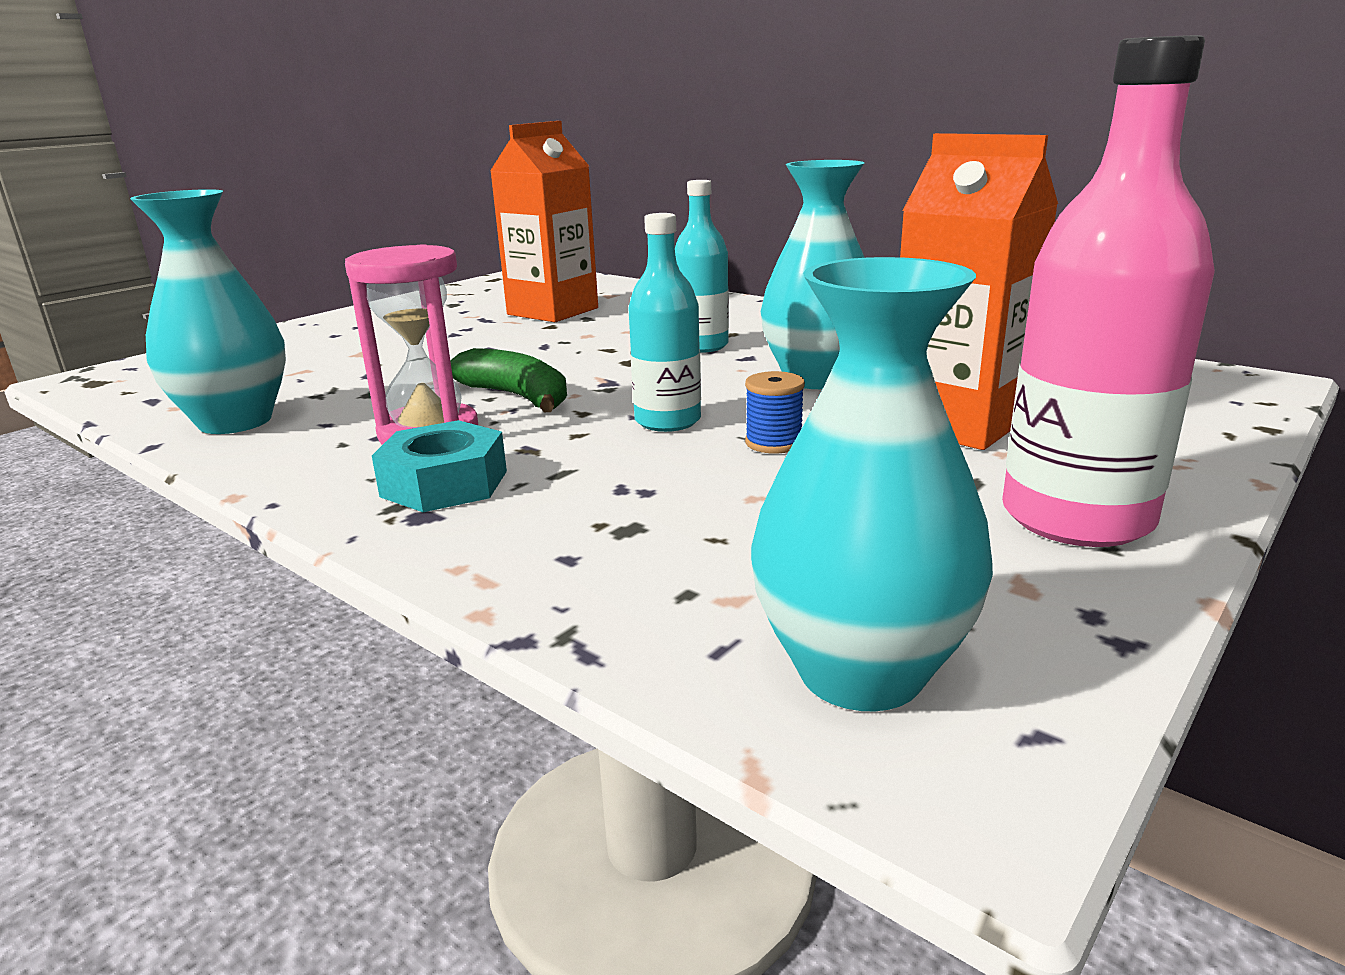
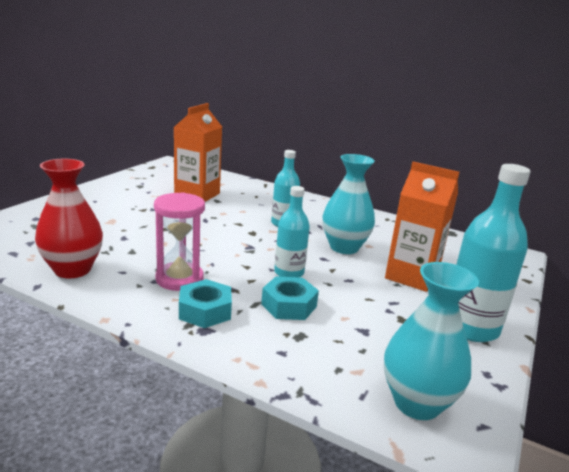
camera: 15 degrees left, 0 degrees up
turquoise vase [130,189,286,434] -> red vase [35,159,103,278]
green banana [450,348,567,412] -> none
blue spool [745,371,805,454] -> none
pink bottle [1002,35,1215,547] -> turquoise bottle [456,164,531,342]
none -> turquoise nut [261,276,319,320]

